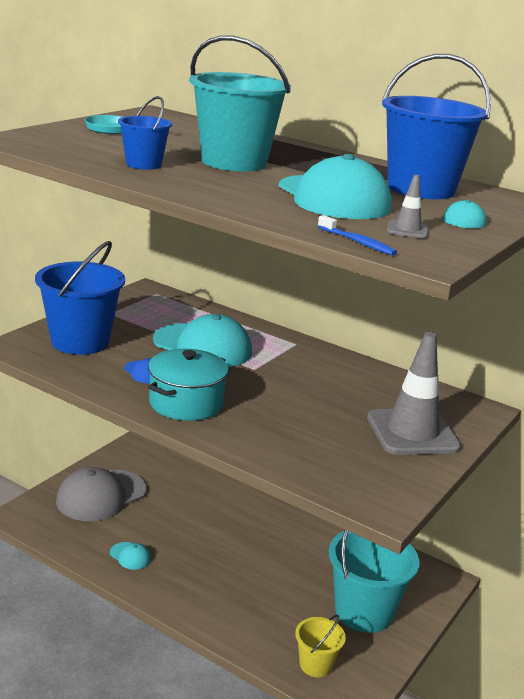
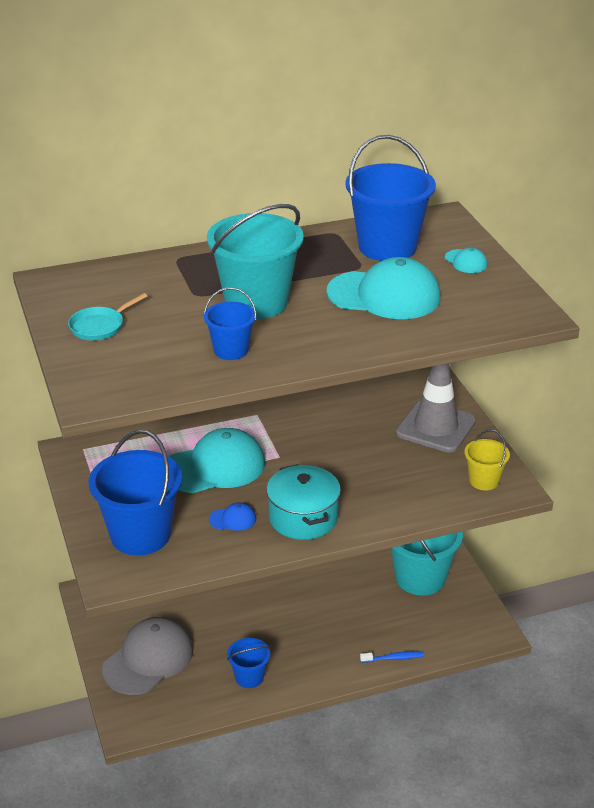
camera: 50 degrees left, 10 degrees up
grey cap [56,467,146,521] -> grey cap turned 135 degrees counterclockwise [102,617,193,695]
turquoise cap [110,542,151,570] -> blue bucket [227,638,271,688]
yellow bucket [295,615,346,677] -> yellow bucket moved to [464,429,510,490]
blue toothbrush [318,215,397,256] -> blue toothbrush moved to [360,651,424,663]
grey traffic cone [387,175,429,239] -> none

